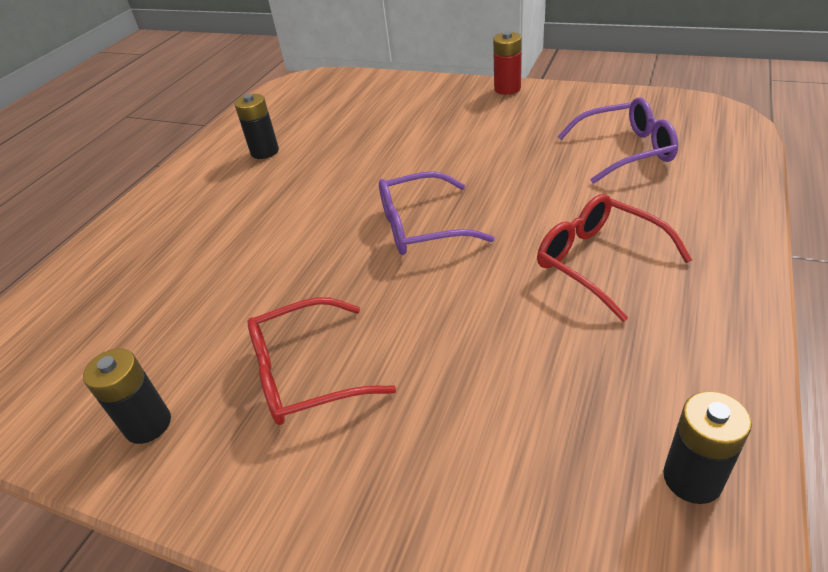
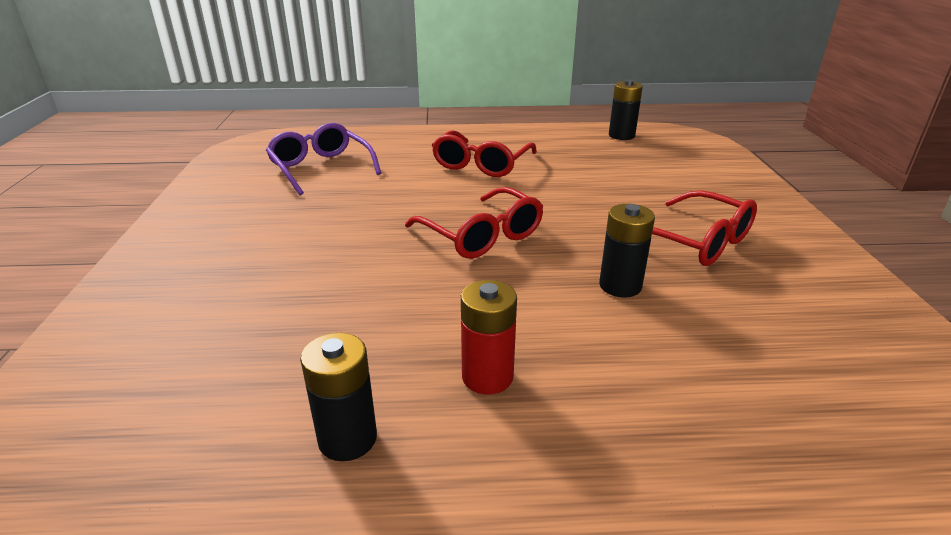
camera: 120 degrees left, 10 degrees down
black battery [83,348,171,444] -> black battery moved to [599,204,655,297]
purple glasses [379,171,495,255] -> red glasses [405,187,544,259]
red battery [493,31,522,95] -> red battery moved to [461,280,517,395]

